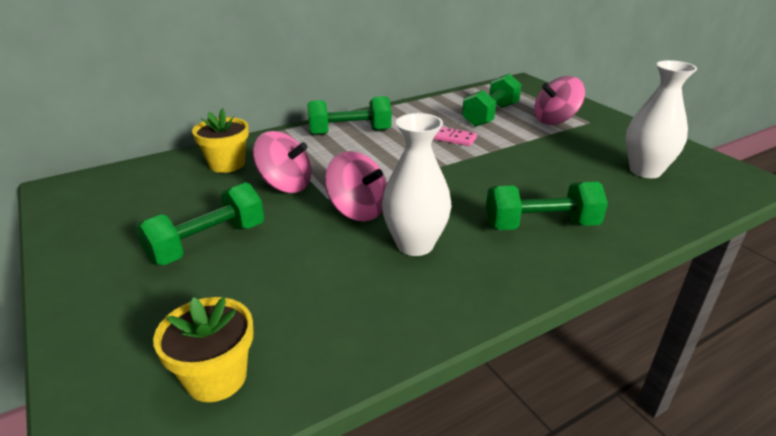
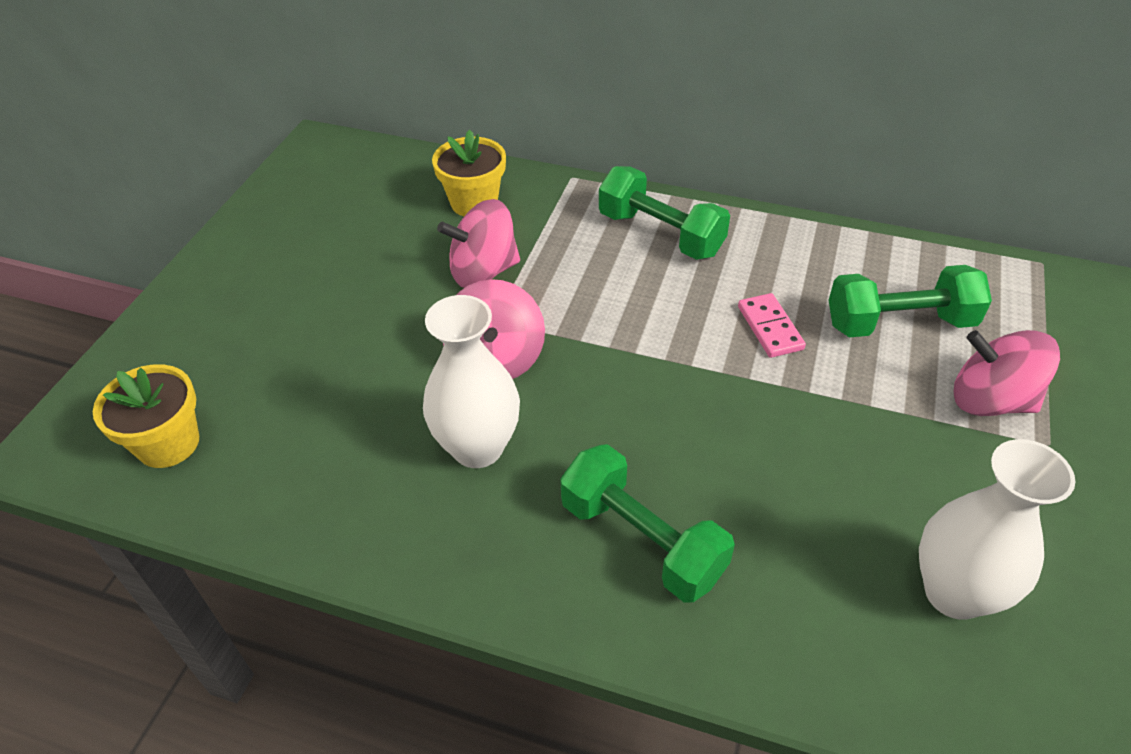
camera: 50 degrees right, 15 degrees up
green dumbbell [135,182,264,265] -> none
pink spinning top [253,131,312,193] -> pink spinning top turned 90 degrees clockwise [437,199,520,288]

